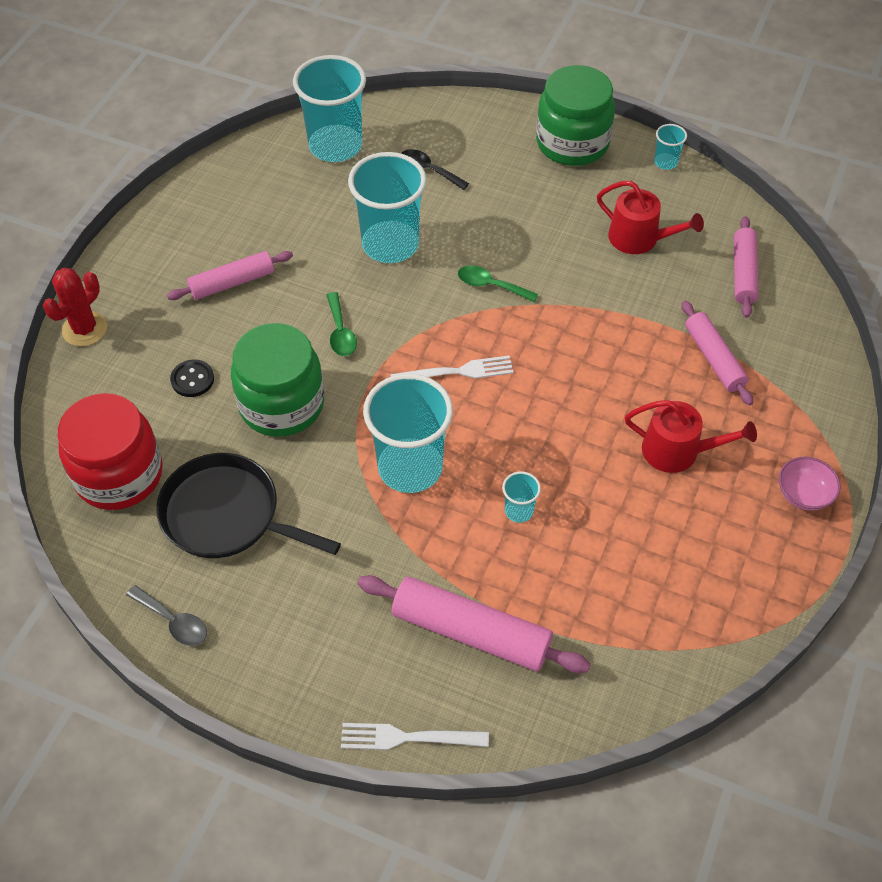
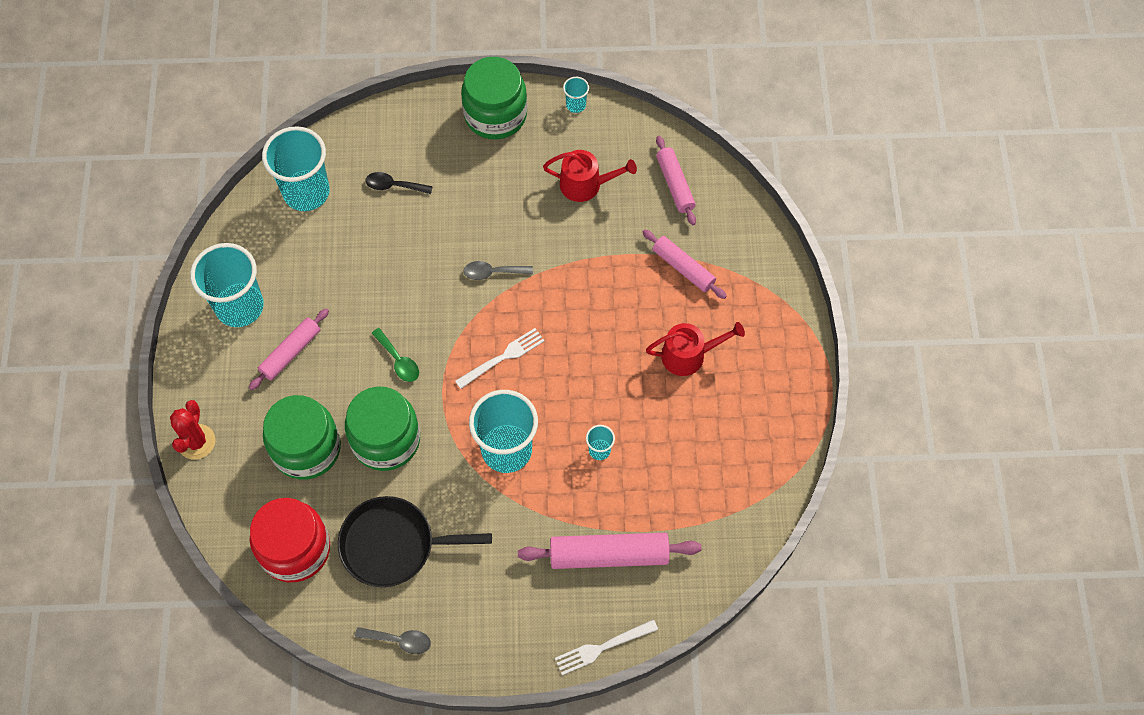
camera: 25 degrees left, 10 degrees up
black button [170,359,214,397] -> green jar [263,395,341,480]
turquoise cup [348,152,427,263] -> turquoise cup moved to [190,243,264,327]
green spoon [458,265,538,302] -> grey spoon [463,261,533,280]
pink bowl [779,457,841,511] -> none

